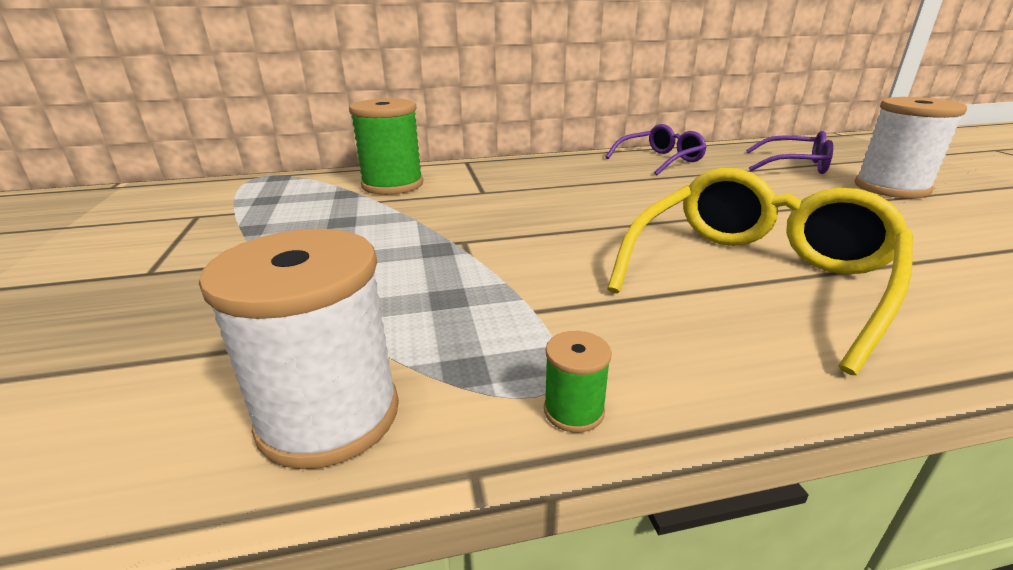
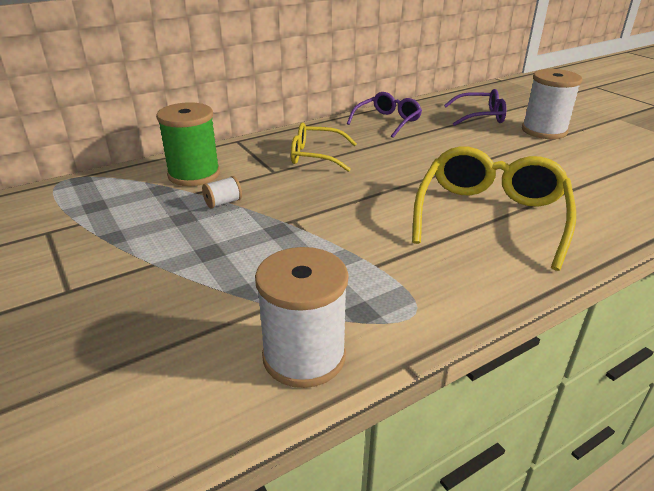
camera: 20 degrees left, 5 degrees up
green spool [544,331,612,433] -> none
none -> white spool [202,176,242,209]
none -> yellow glasses [291,123,357,172]

